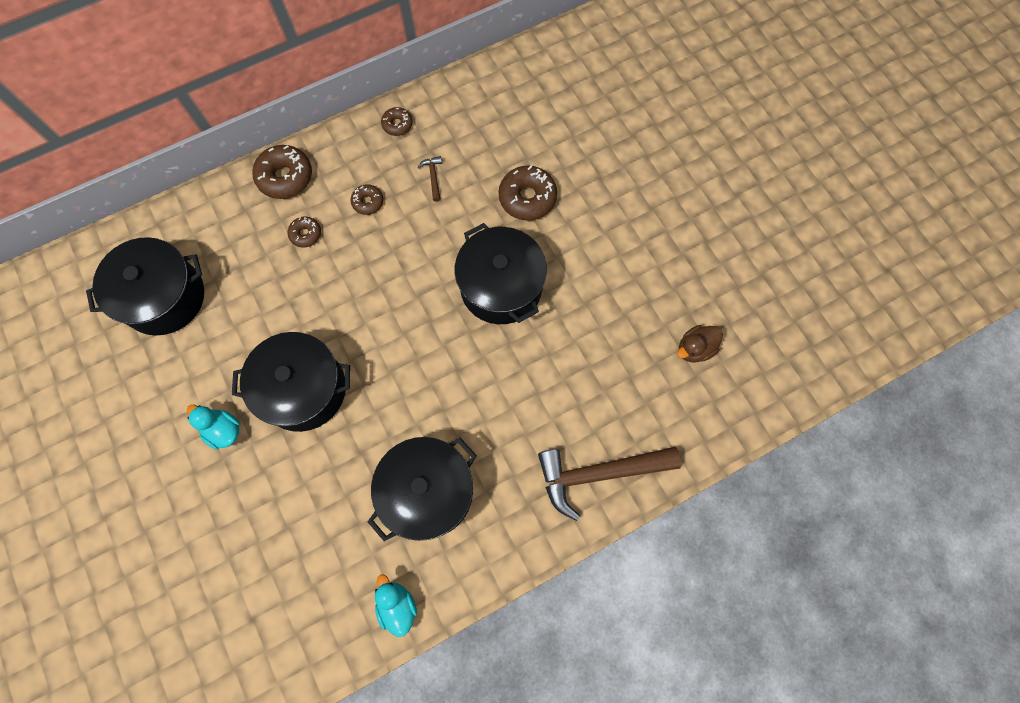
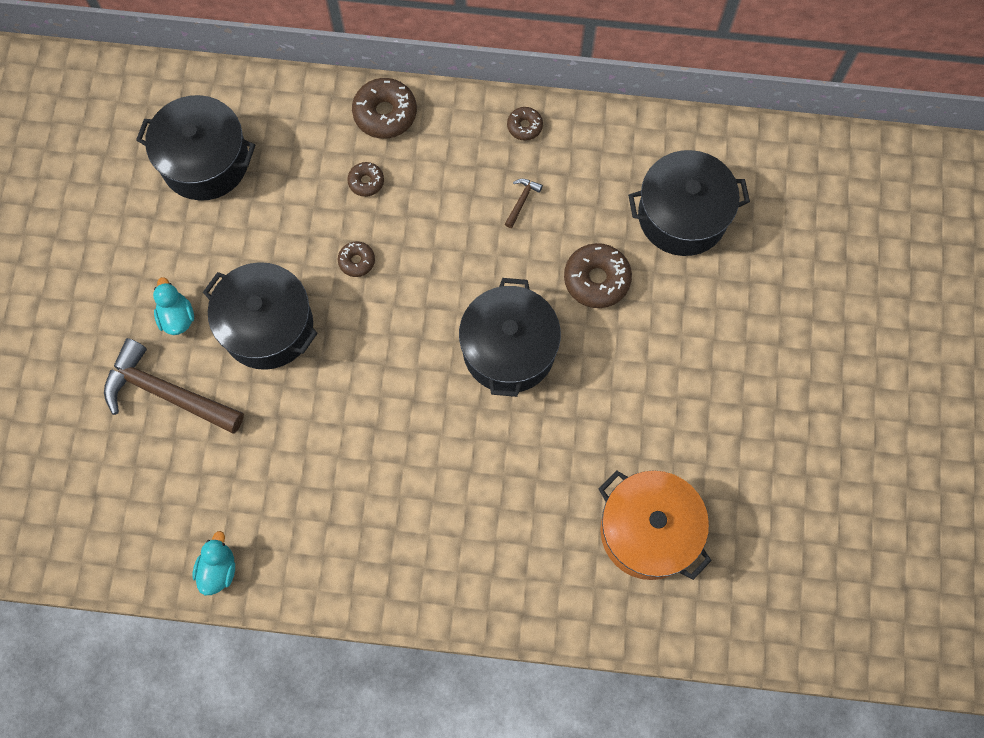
camera: 35 degrees right, 0 degrees up
brown donut [351,184,383,215] -> brown donut moved to [338,241,375,277]
black pot [368,437,477,541] -> black pot moved to [628,150,750,256]
brown hammer [538,447,681,521] -> brown hammer moved to [104,338,244,434]
brown duck [677,325,723,363] -> orange pot [599,470,712,580]

